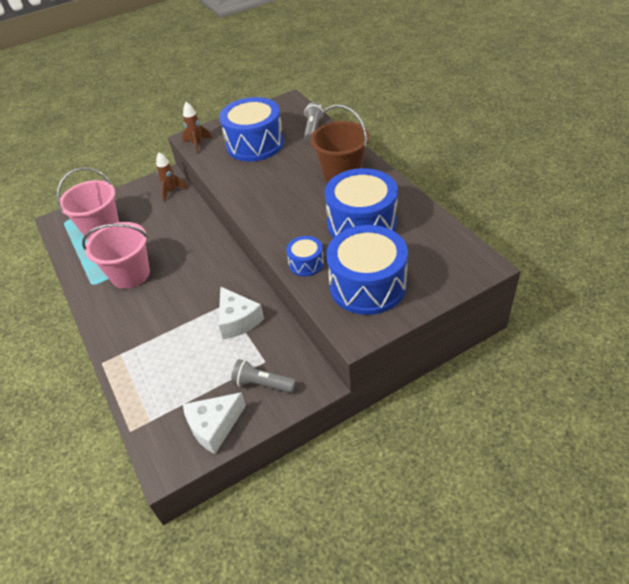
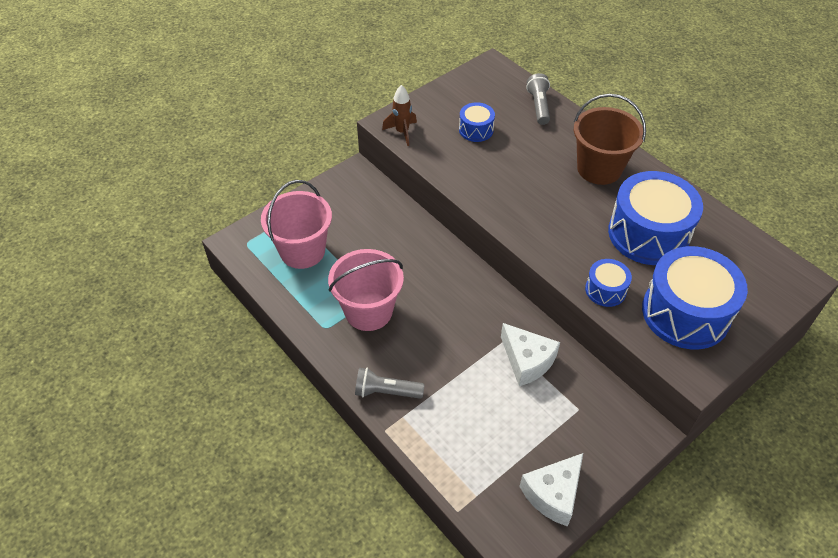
camera: 15 degrees left, 5 degrees up
brown rocket [156,152,188,202] -> none
blue drum [219,97,284,162] -> blue drum [459,102,495,142], size x0.48
grey flashlight [231,359,296,393] -> grey flashlight moved to [355,368,424,399]

